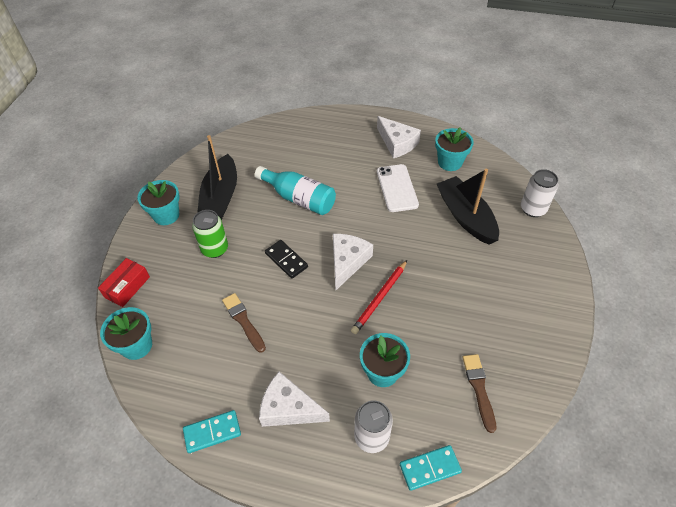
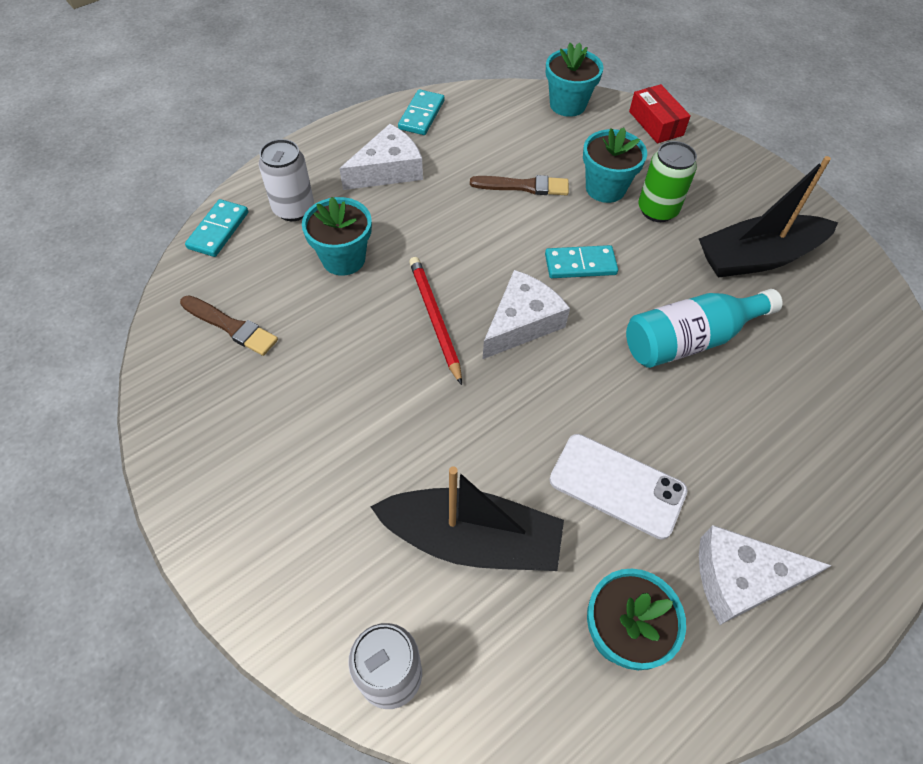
camera: 125 degrees right, 5 degrees up
turquoise flower pot [137,180,180,225] -> turquoise flower pot moved to [583,128,647,203]
black boat [197,135,237,220] -> black boat turned 60 degrees counterclockwise [699,156,838,278]
black domino [265,240,308,279] -> turquoise domino [545,245,618,278]
white cheese [333,234,373,291] -> white cheese turned 105 degrees counterclockwise [483,270,570,359]

